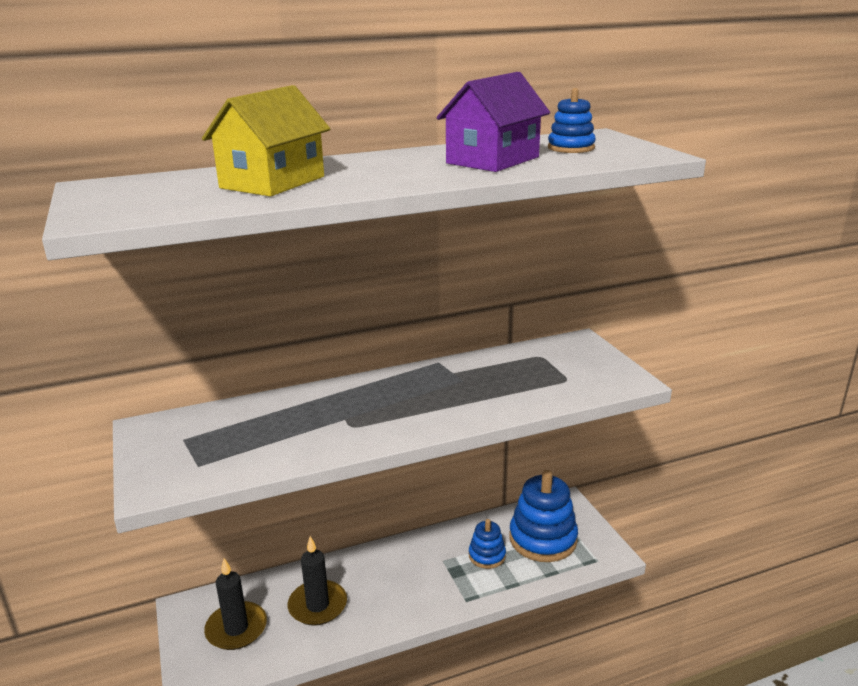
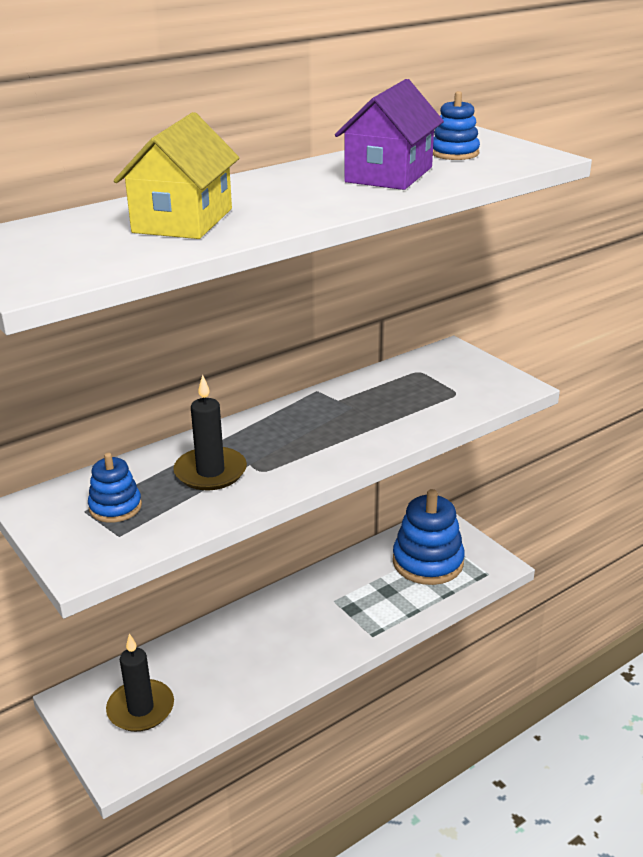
camera: 15 degrees left, 5 degrees up
black candle [288,536,347,626] -> black candle moved to [173,374,247,490]
blue stacking toy [469,519,506,569] -> blue stacking toy moved to [88,453,142,523]

